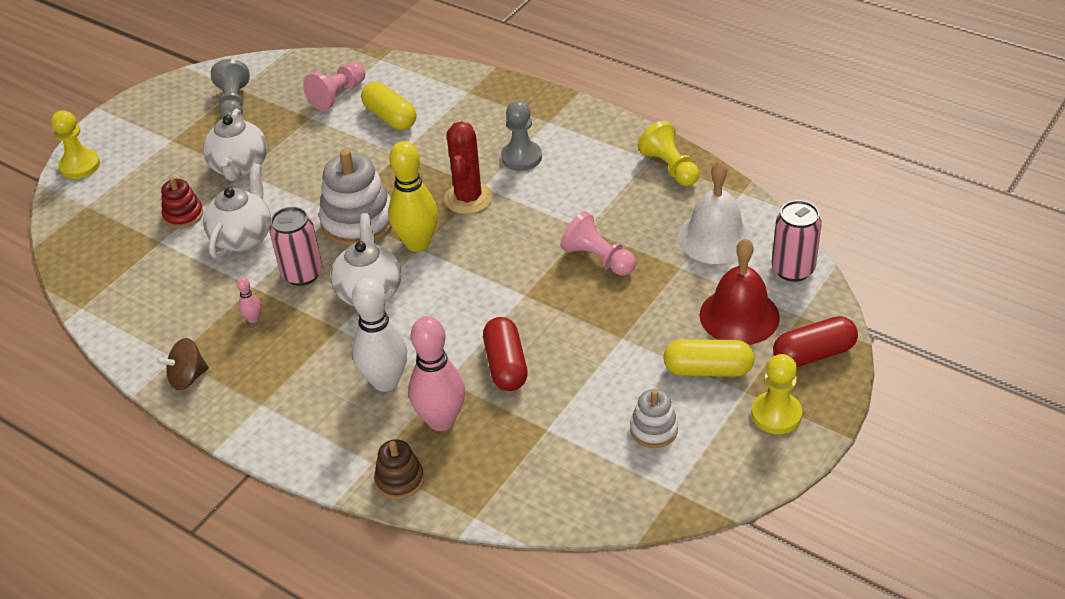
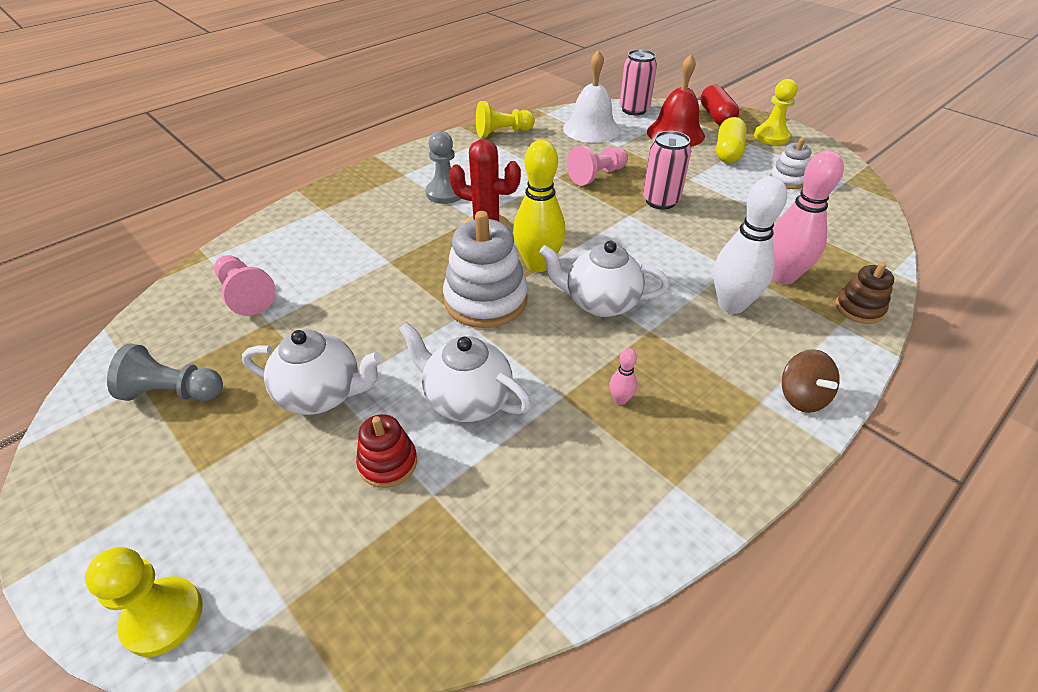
camera: 80 degrees left, 0 degrees up
brown spinning top [156,338,209,391] -> brown spinning top moved to [782,349,840,413]
pink can [269,207,322,286] -> pink can moved to [643,131,691,210]
yellow capsule [361,82,416,130] -> none
red capsule [483,317,528,391] -> none

